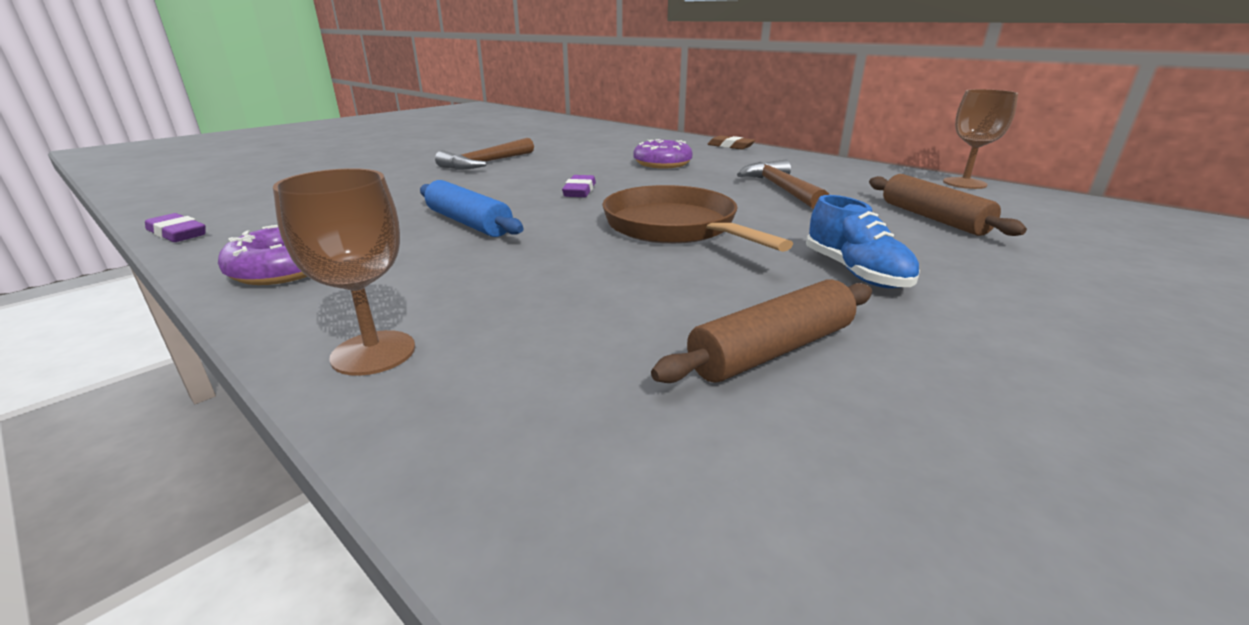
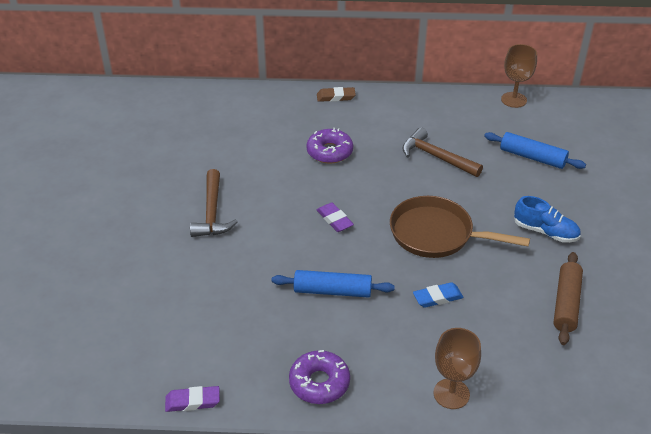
camera: 40 degrees left, 15 degrees up
brown rolling pin [869,174,1027,236] -> blue rolling pin [484,132,586,169]
none -> blue eraser [413,282,464,308]

